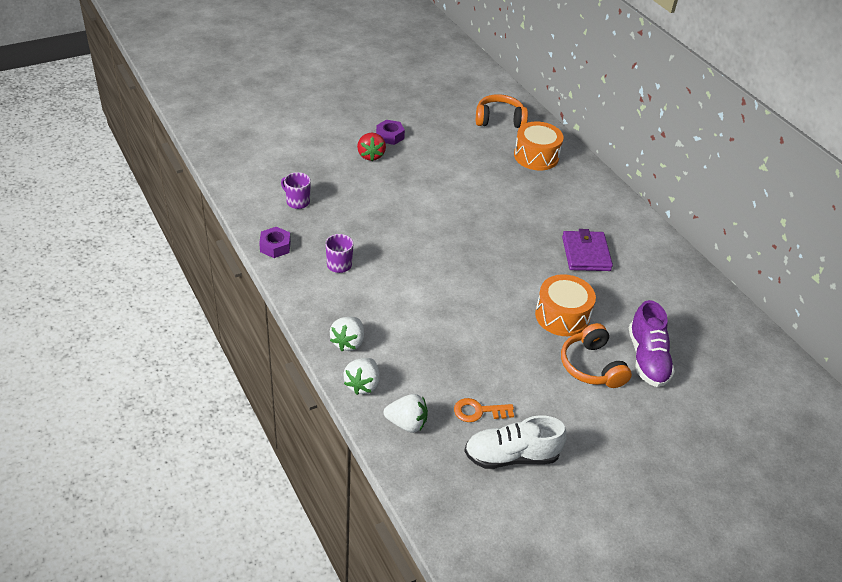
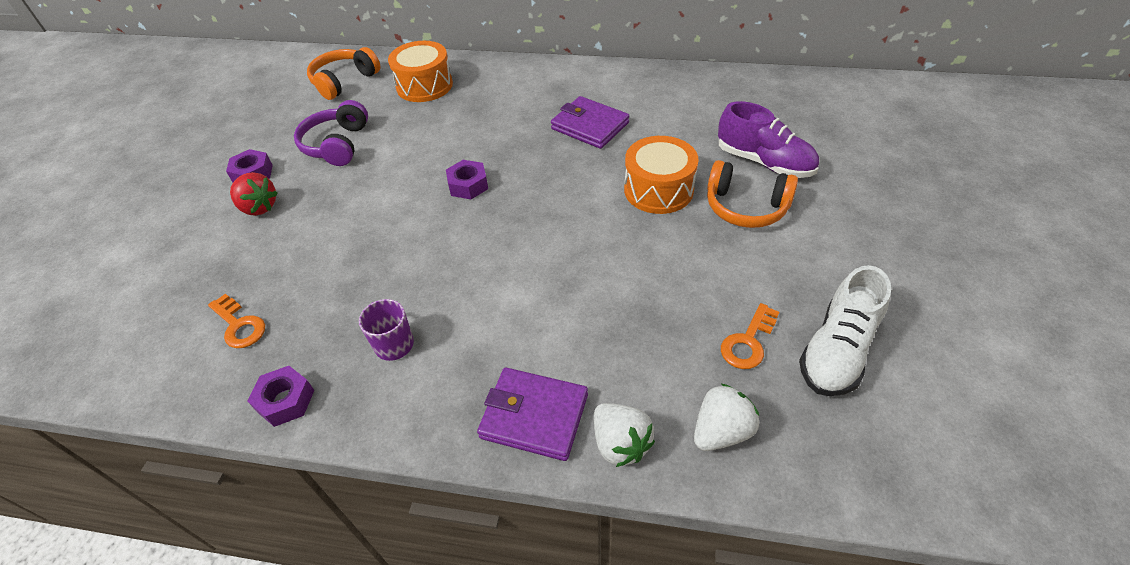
camera: 45 degrees left, 5 degrees up
purple mug [281,172,311,209] -> orange key [208,294,265,348]
white strawberry [330,317,364,351] -> purple wallet [477,368,588,461]
none -> purple headphones [294,100,368,166]
none -> purple nut [446,160,488,199]

